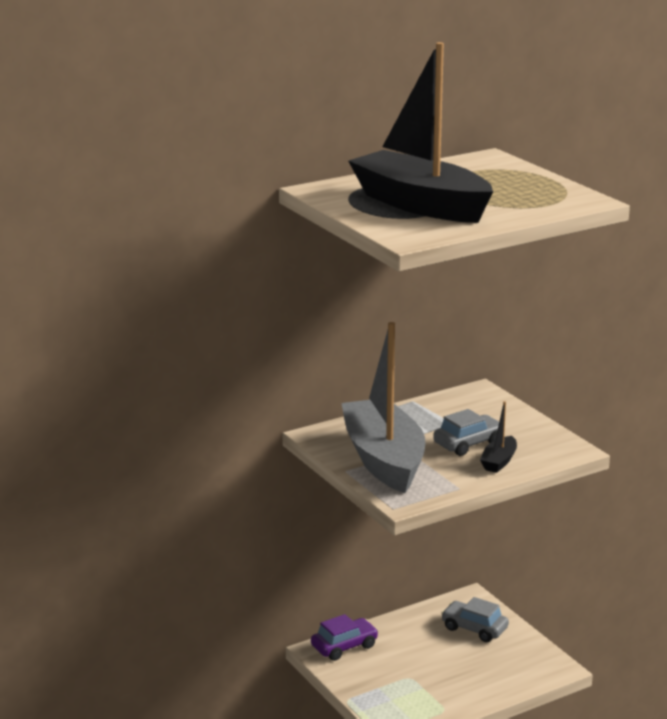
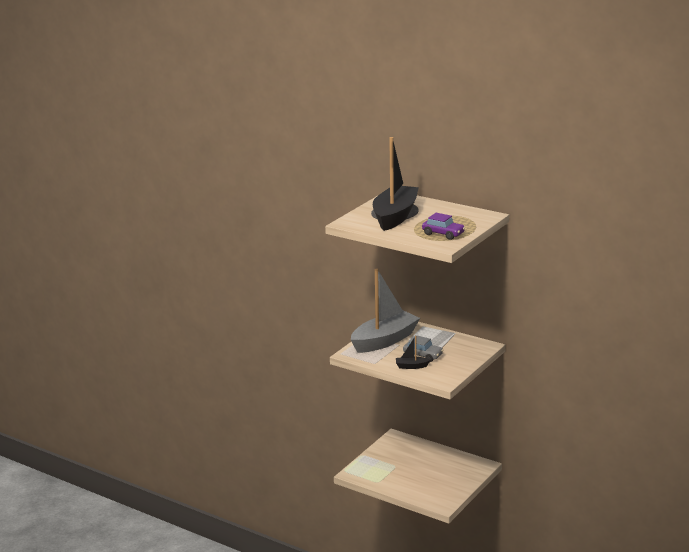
camera: 65 degrees right, 0 degrees up
purple car [311,614,378,661] -> purple car moved to [422,213,465,240]
grey car [441,597,509,642] -> none

